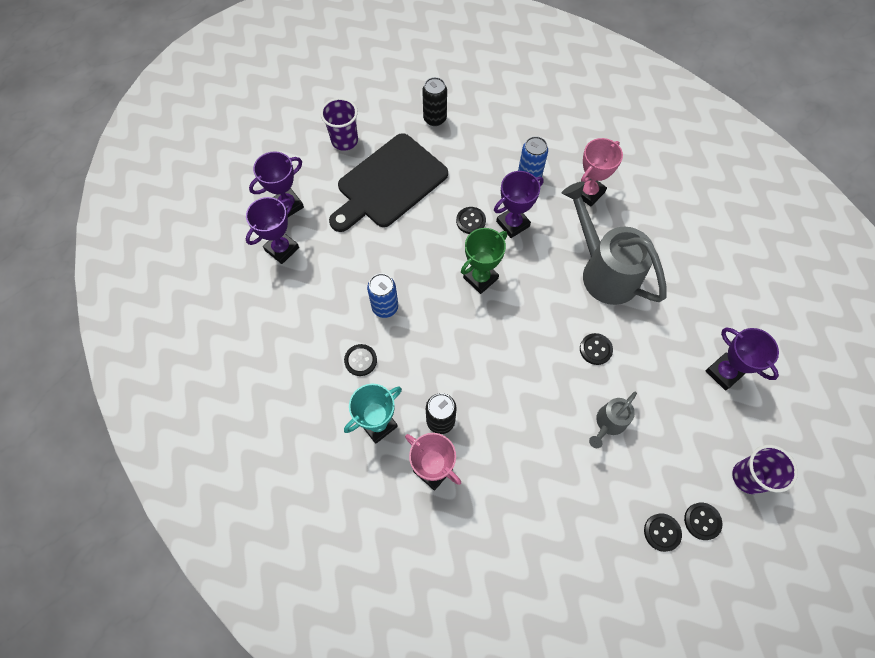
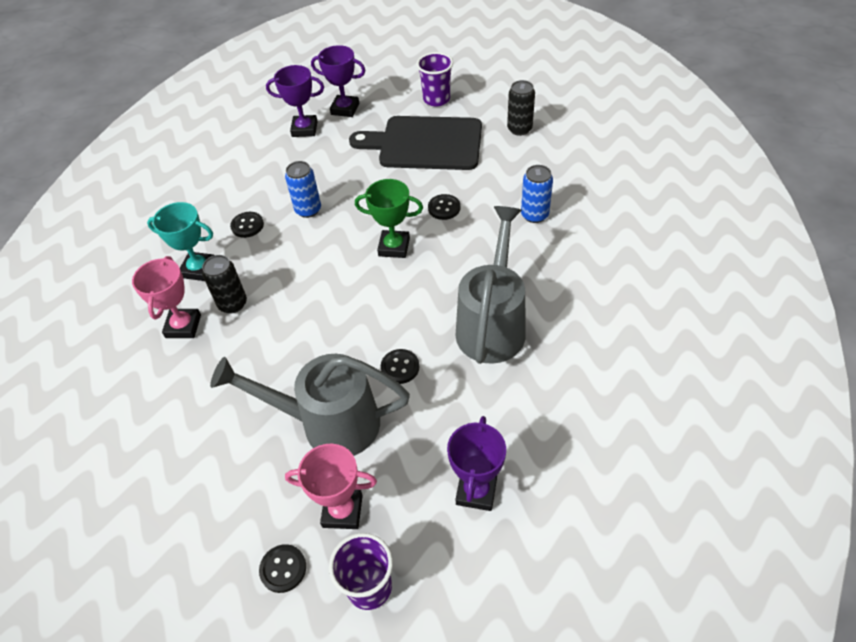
camera: 55 degrees right, 15 degrees down
purple trophy [494,171,544,238] -> none
pink trophy [581,138,623,206] -> pink trophy moved to [285,443,377,529]
grey watering can [589,391,637,448] -> grey watering can [210,354,410,456], size x2.01
black button [644,514,682,552] -> none

